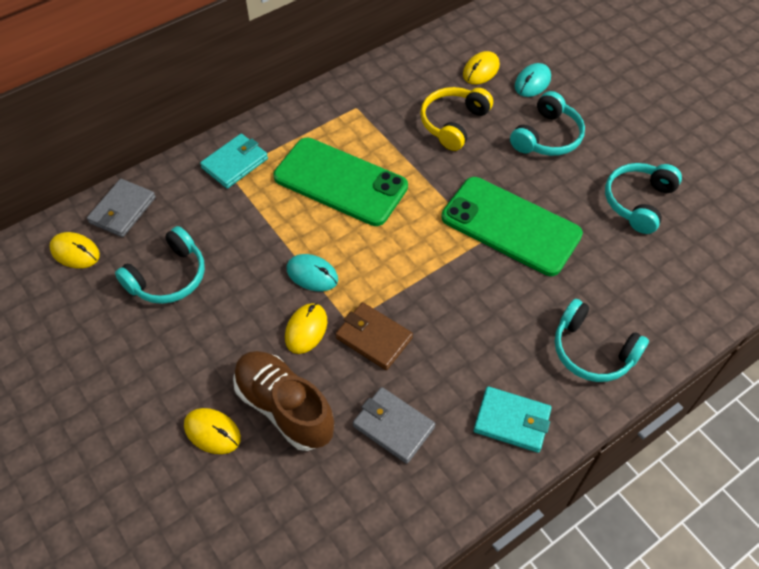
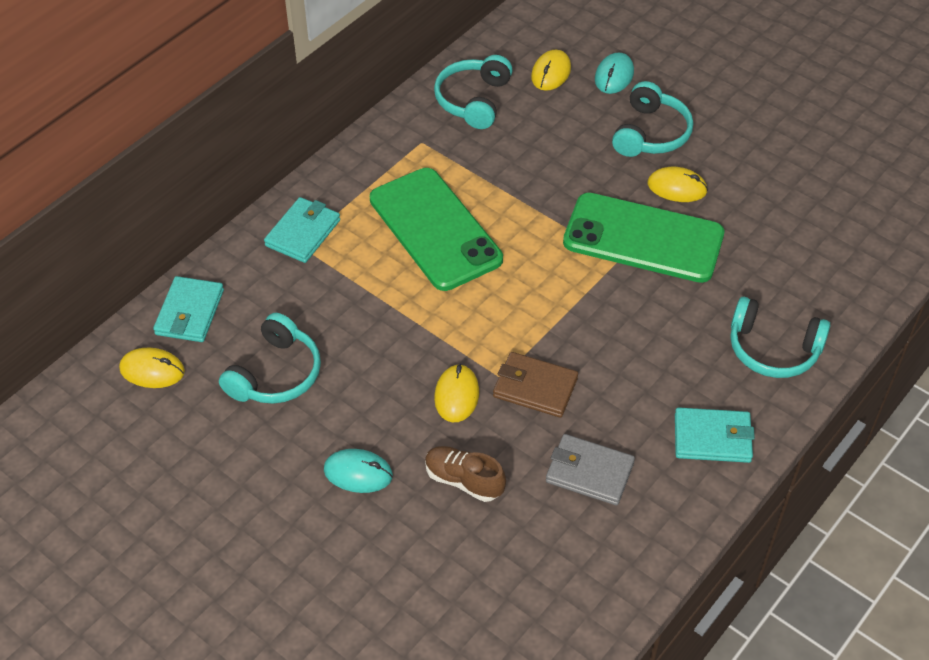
camera: 15 degrees left, 5 degrees down
grey wallet [87,179,156,237] -> turquoise wallet [153,276,224,342]
yellow mouse [184,408,241,454] -> yellow mouse moved to [648,167,708,202]
brown shoe [233,351,334,451] -> brown shoe [425,446,506,502], size x0.60
green phone [273,138,408,226] -> green phone turned 45 degrees clockwise [370,168,503,291]
turquoise mouse [287,254,338,291] -> turquoise mouse moved to [324,449,393,493]
yellow headphones [420,87,493,151] -> none
turquoise headphones [605,163,682,234] -> turquoise headphones moved to [434,55,513,129]

